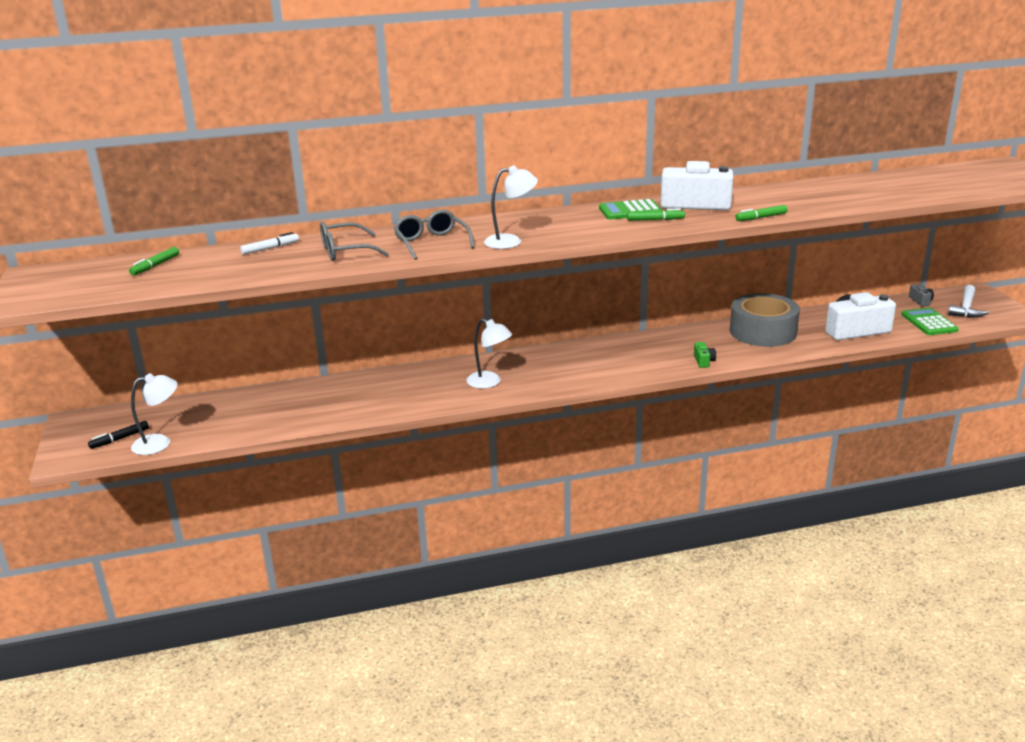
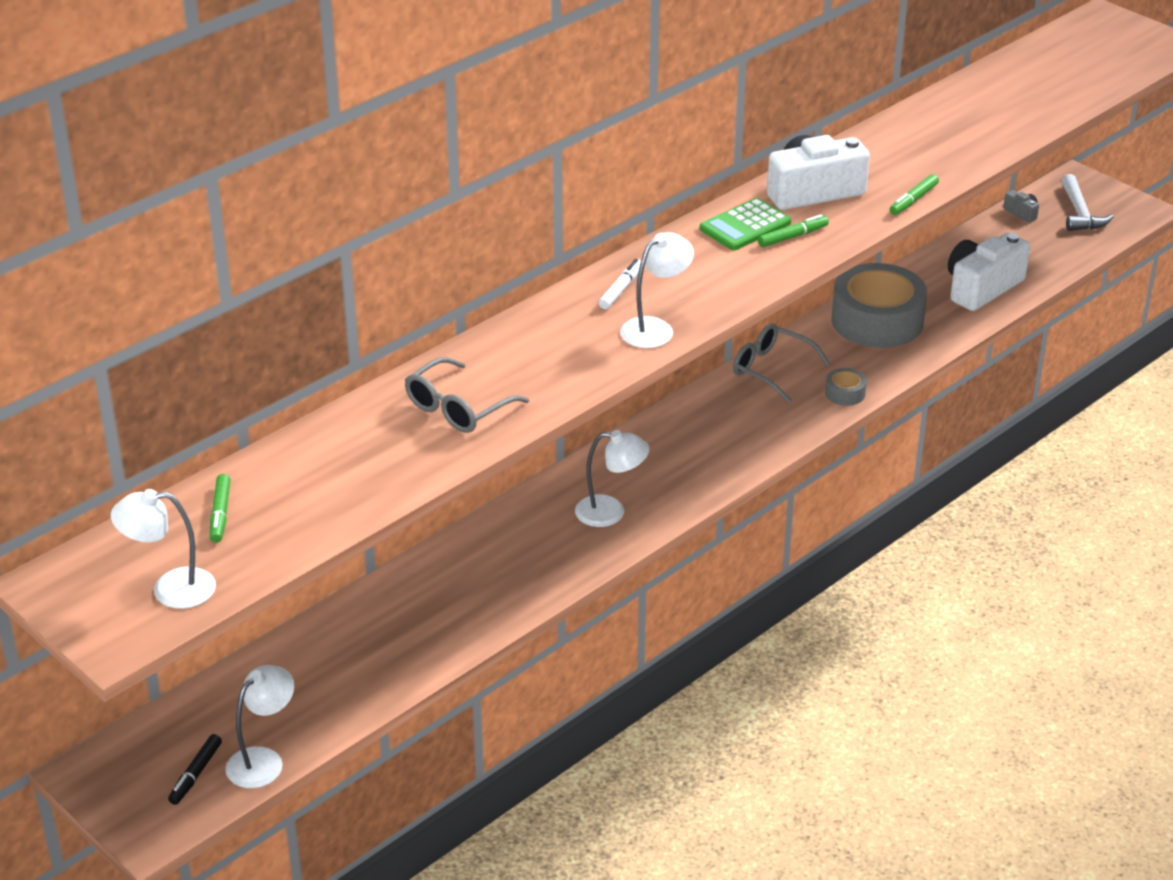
camera: 30 degrees left, 10 degrees up
white marker [240,232,299,255] -> white marker moved to [599,259,641,309]
grey glasses [394,210,475,260] -> grey glasses moved to [733,323,830,403]
green camera [694,342,716,368] -> grey tape [825,368,867,406]
green calculator [901,308,959,335] -> none
none -> white lamp [111,489,216,609]

